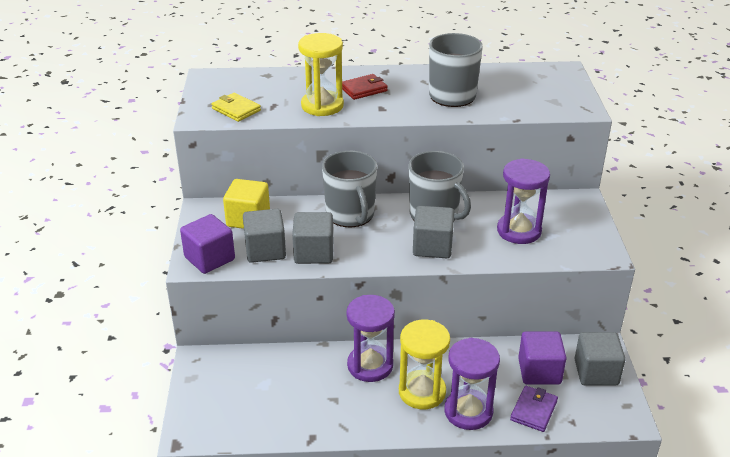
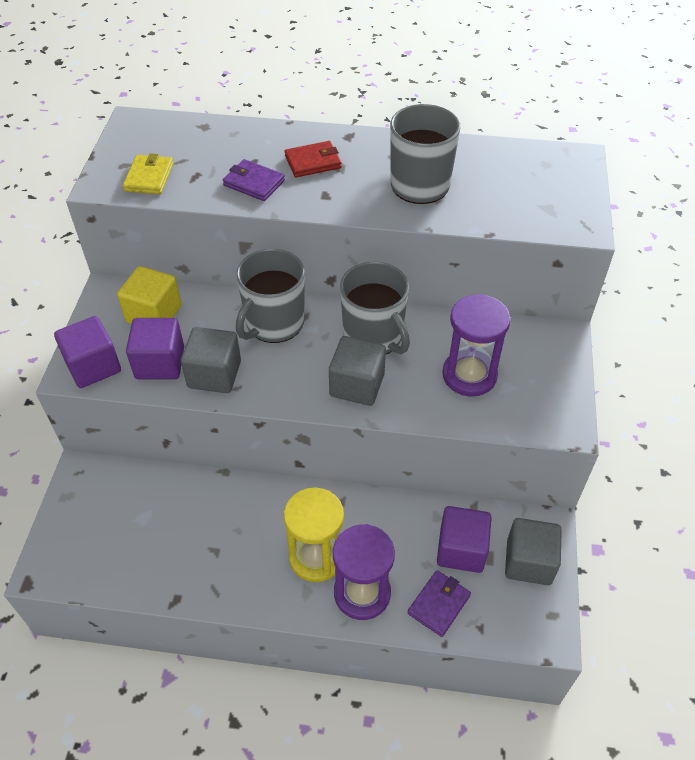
camera: 10 degrees right, 15 degrees up
yellow wallet [211,93,261,122] -> yellow wallet turned 45 degrees clockwise [123,153,173,194]
grey cube [243,209,286,263] -> purple cube [126,318,184,379]
yellow hourglass [298,33,344,116] -> purple wallet [223,159,285,201]
grey mug [322,151,377,227] -> grey mug turned 45 degrees clockwise [236,249,305,343]
purple hourglass [346,295,395,382] -> none

